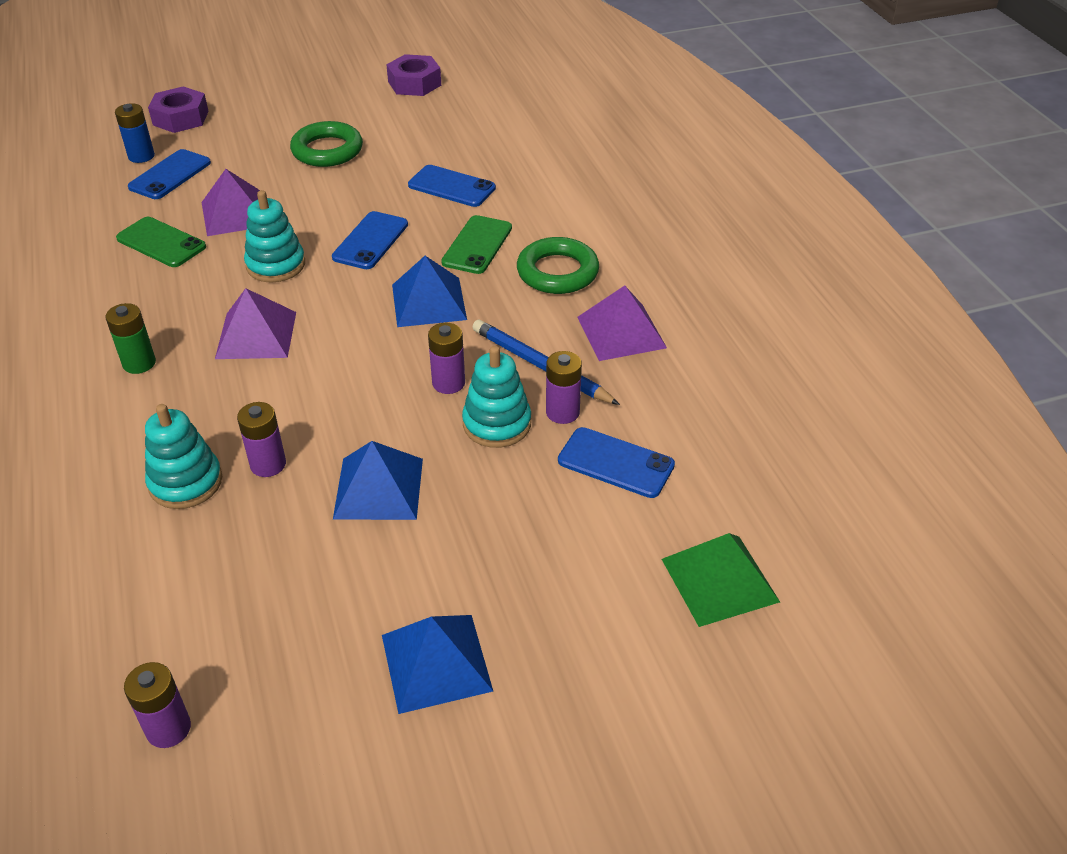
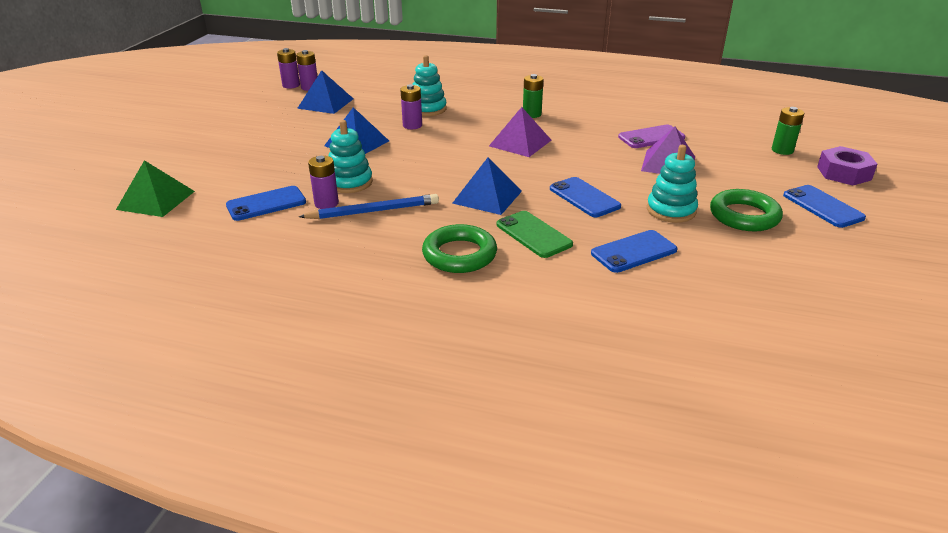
camera: 125 degrees right, 10 degrees down
blue battery [115,103,155,163] -> green battery [772,107,804,155]
green phone [116,217,206,267] -> purple phone [618,125,685,148]
blue phone [128,149,211,199] -> blue phone moved to [783,185,866,228]
turquoise stacking toy [244,190,305,282] -> turquoise stacking toy moved to [647,145,698,223]
blue pyramid [382,615,493,714] -> blue pyramid moved to [297,70,353,114]
purple nut [386,54,441,96] -> none
purple battery [428,323,465,394] -> purple battery moved to [277,48,300,89]
purple pyramid [577,286,667,361] -> none

